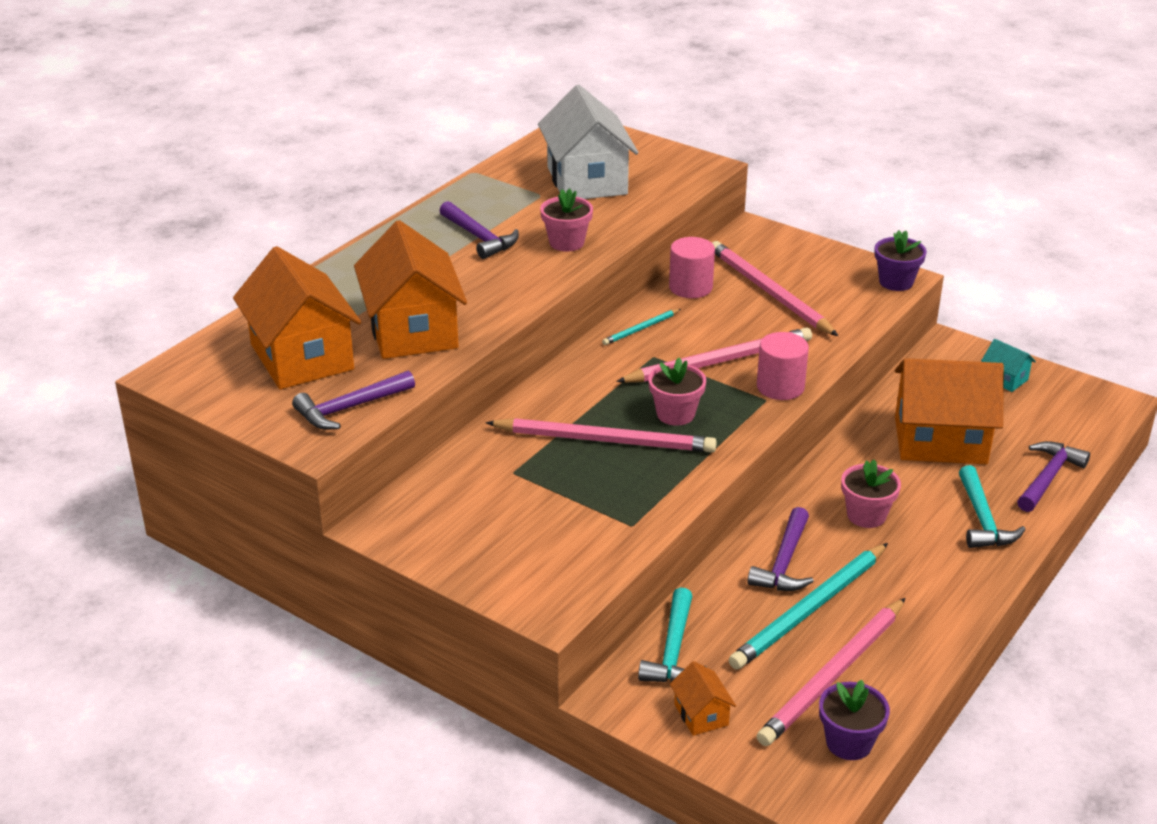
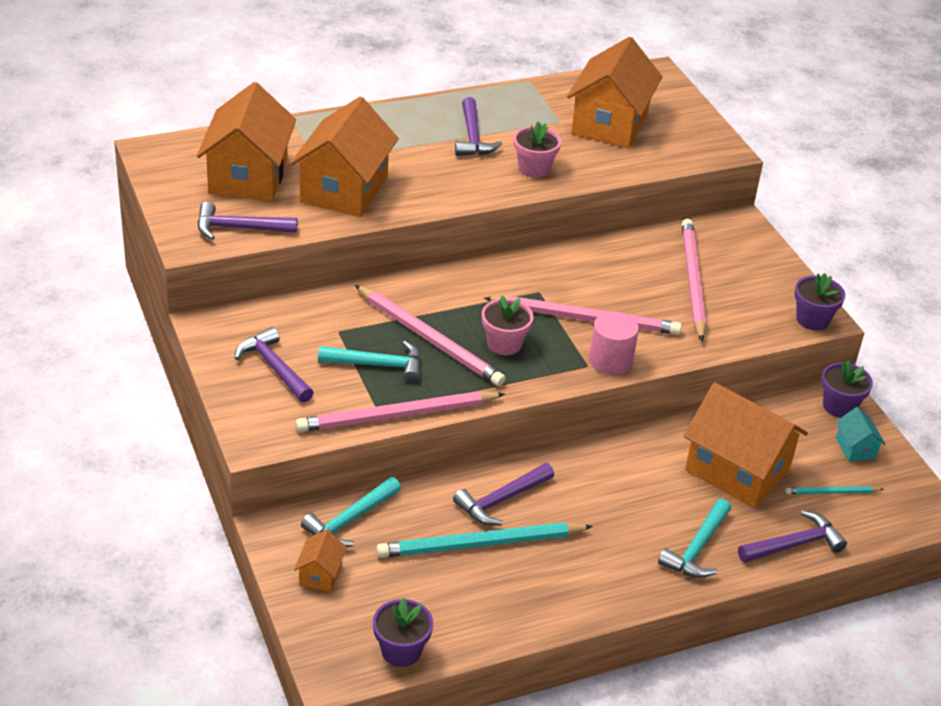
camera: 30 degrees right, 5 degrees up
white house [538,85,638,199] -> orange house [567,37,663,148]
turquoise pencil [602,309,681,345] -> turquoise pencil moved to [785,486,884,494]
pink cylinder [669,237,715,298] -> none
pink pencil [756,598,905,746] -> pink pencil moved to [295,391,505,432]
pink flower pot [841,460,901,528] -> none
none -> purple hammer [235,327,314,402]
none -> turquoise hammer [318,341,421,383]
none -> purple flower pot [821,360,873,418]

